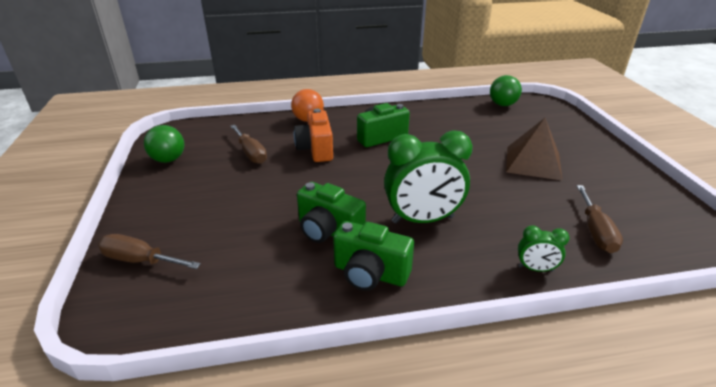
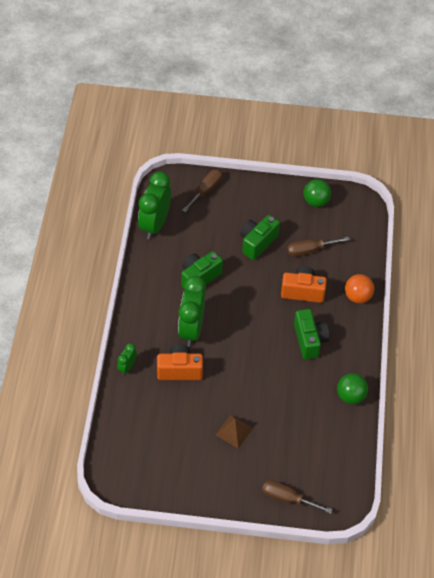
camera: 105 degrees right, 20 degrees up
green camera [333,221,414,291] -> green camera moved to [240,215,280,260]
green ball [490,75,522,106] -> green ball moved to [337,373,368,404]
brown pyramid [506,118,563,181] -> brown pyramid [215,415,253,449], size x0.63
brown screwdriver [577,185,623,253] -> brown screwdriver moved to [262,480,332,514]
none -> green clock [138,171,171,239]
none -> orange camera [157,344,203,380]

